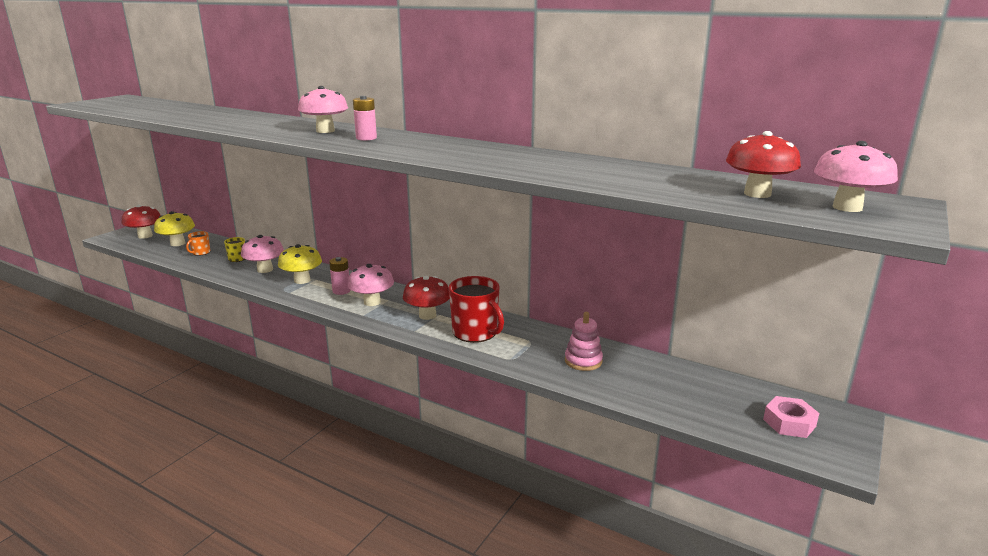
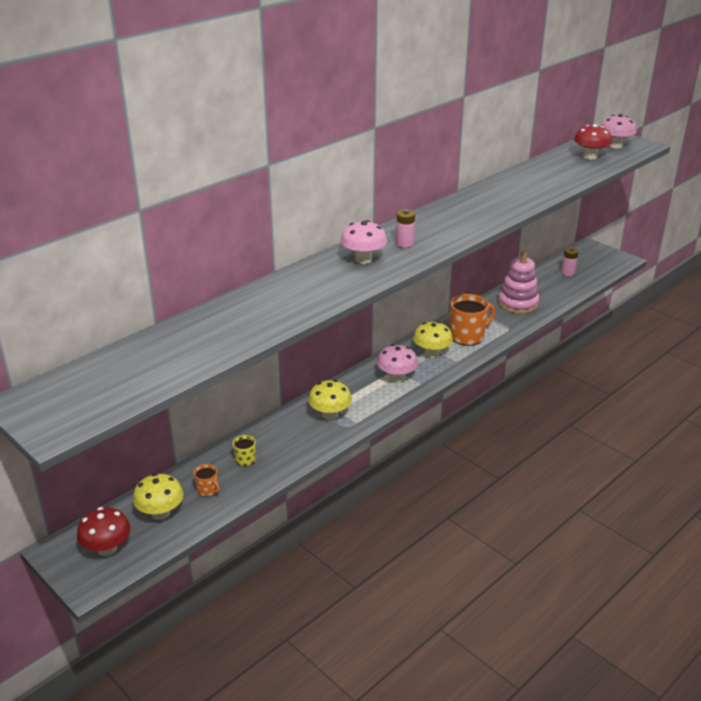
camera: 75 degrees left, 10 degrees up
pink mushroom [241,235,284,273] -> none
pink battery [329,257,351,295] -> pink battery moved to [561,247,579,276]
red mushroom [403,276,450,320] -> yellow mushroom [413,321,453,358]
red mug [449,276,504,343] -> orange mug [450,294,495,346]
pink stacking toy [565,312,603,371] -> pink stacking toy [498,251,540,314], size x1.61
pink nut [763,396,819,438] -> none

